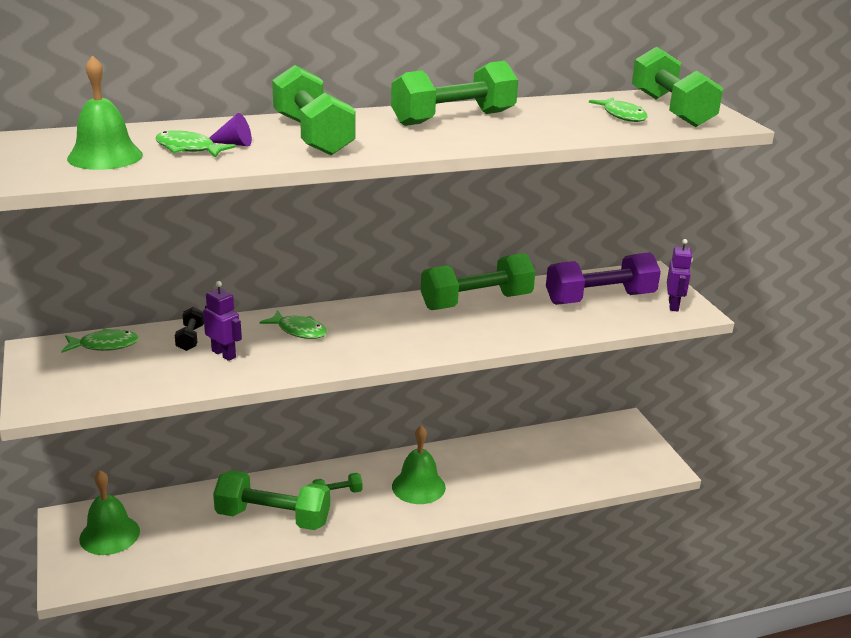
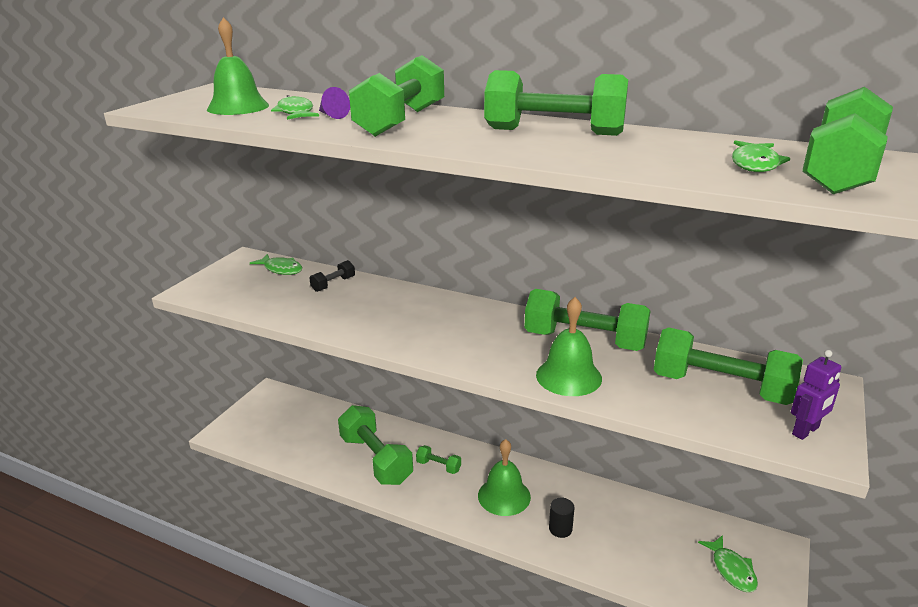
camera: 45 degrees right, 0 degrees up
green bell [79,470,140,555] -> green bell moved to [536,297,602,396]
purple robot [203,281,242,361] -> none
green fish [260,310,327,339] -> green fish moved to [698,535,758,592]
purple dumbbell [546,252,661,305] -> green dumbbell [654,327,803,405]
none -> black cylinder [549,498,574,538]

